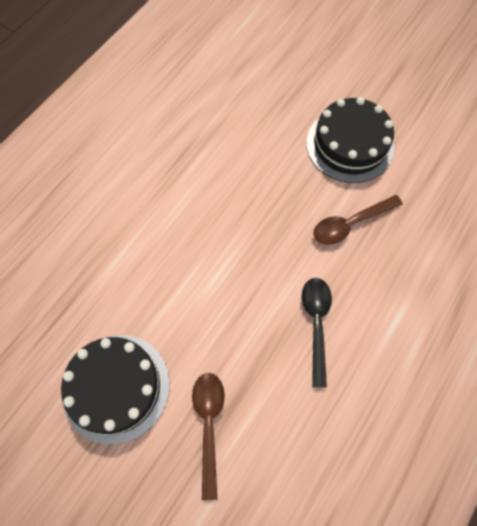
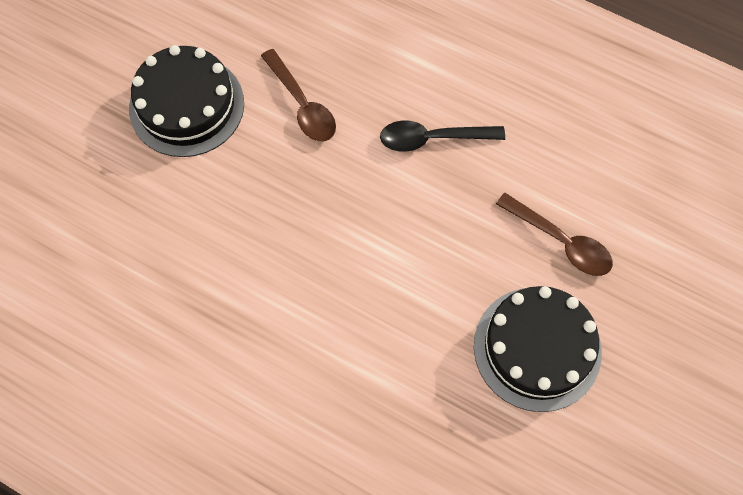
camera: 95 degrees left, 0 degrees up
brown spoon [192,373,225,500] -> brown spoon turned 135 degrees counterclockwise [496,193,613,276]

